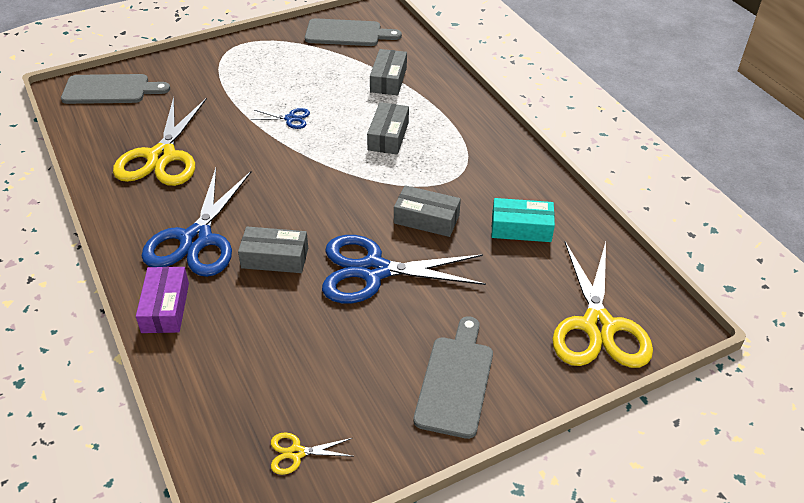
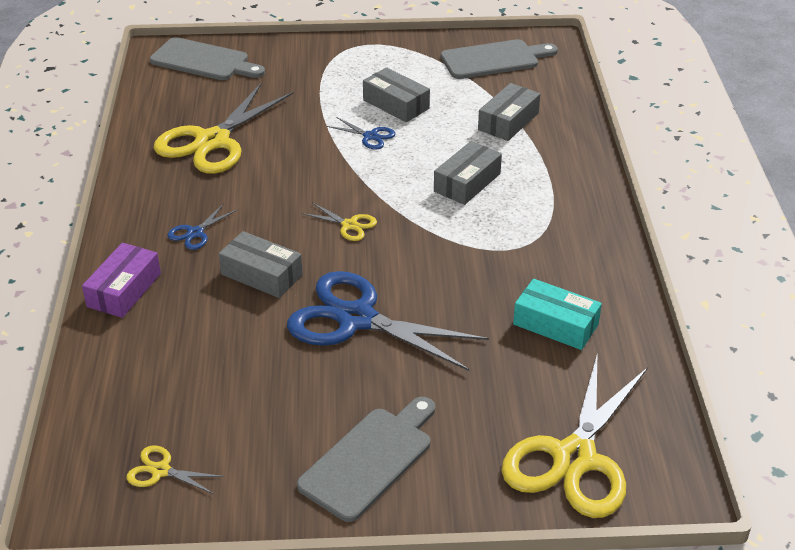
camera: 25 degrees right, 5 degrees down
blue scissors [142,168,251,277] -> blue scissors [167,203,238,250], size x0.43
grey cutting board [305,18,402,46] -> grey cutting board turned 45 degrees counterclockwise [441,39,558,79]
grey box [394,185,461,237] -> grey box moved to [363,67,430,122]
none -> yellow scissors [301,202,377,241]

